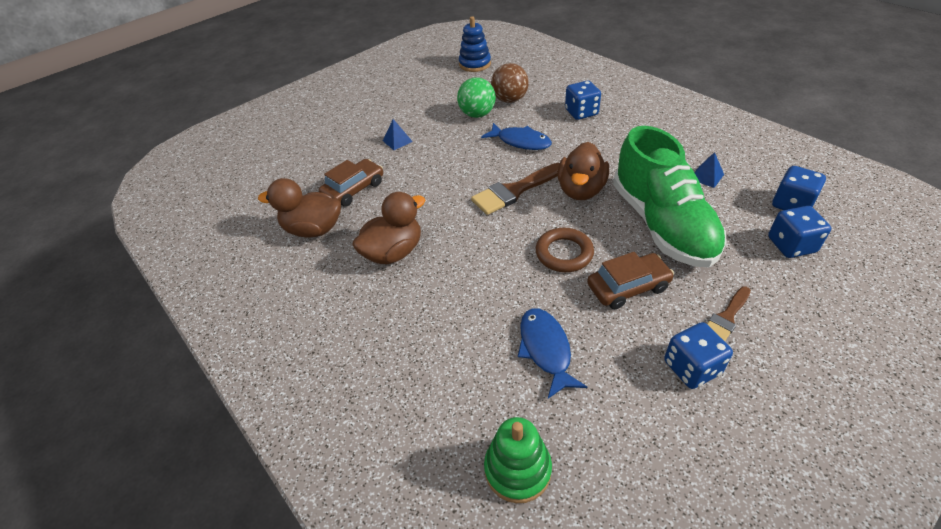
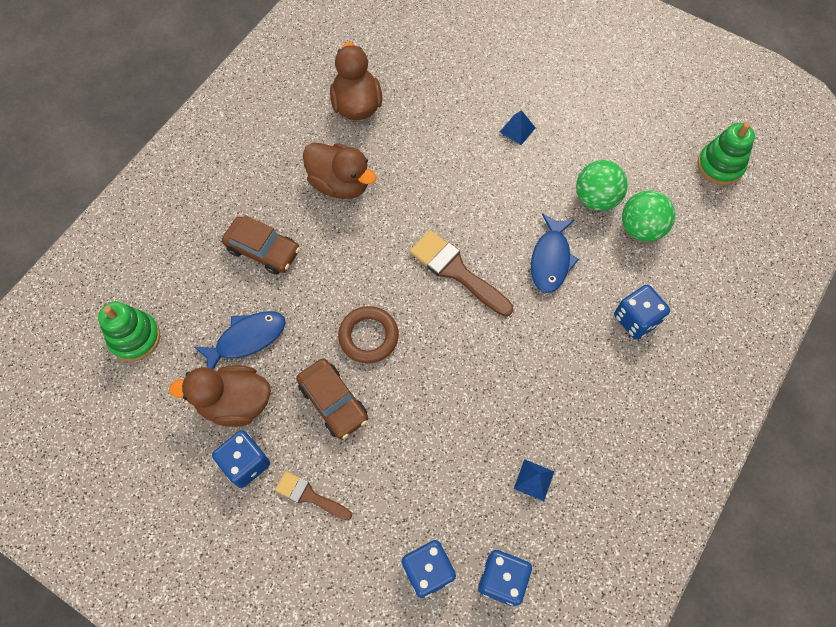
camera: 70 degrees right, 20 degrees up
brown car [319,159,383,206] -> brown car moved to [222,215,300,275]
blue stacking toy [459,16,491,72] -> green stacking toy [697,122,755,185]
brown ball [491,63,529,103] -> green ball [622,190,675,242]
brown duck [557,142,609,200] -> brown duck moved to [169,365,271,427]
green shoe [613,126,727,267] -> none

